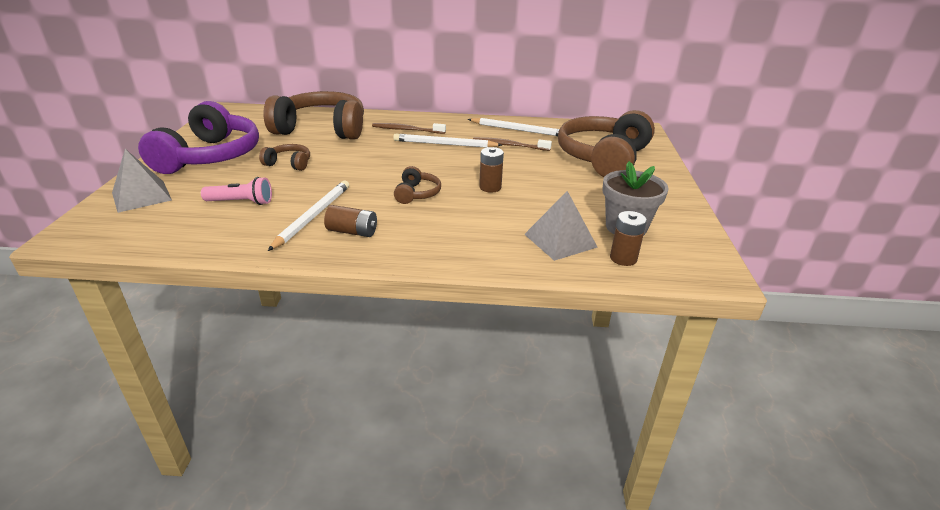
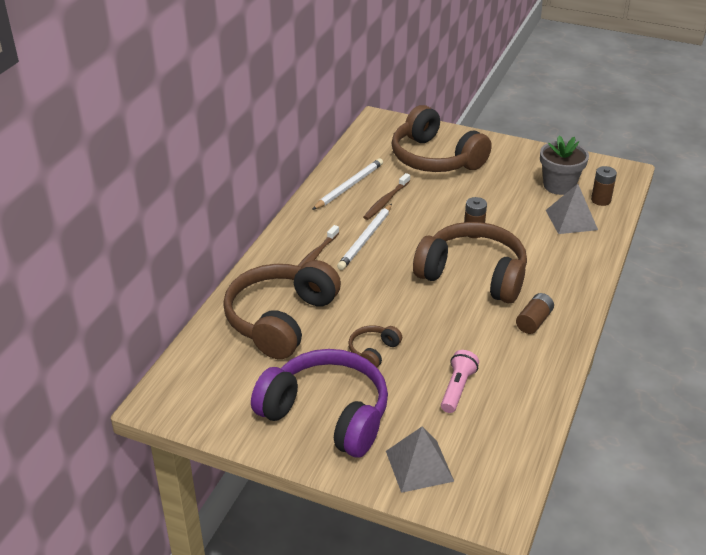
camera: 70 degrees left, 5 degrees up
white pencil [268,180,349,251] -> none
brown headphones [394,166,441,204] -> brown headphones [413,222,527,303], size x2.28

